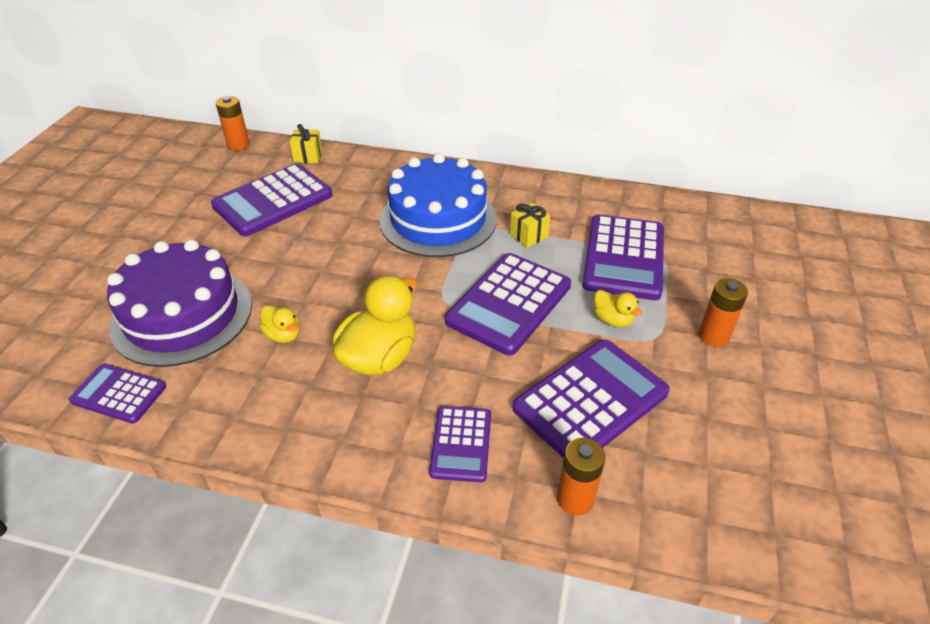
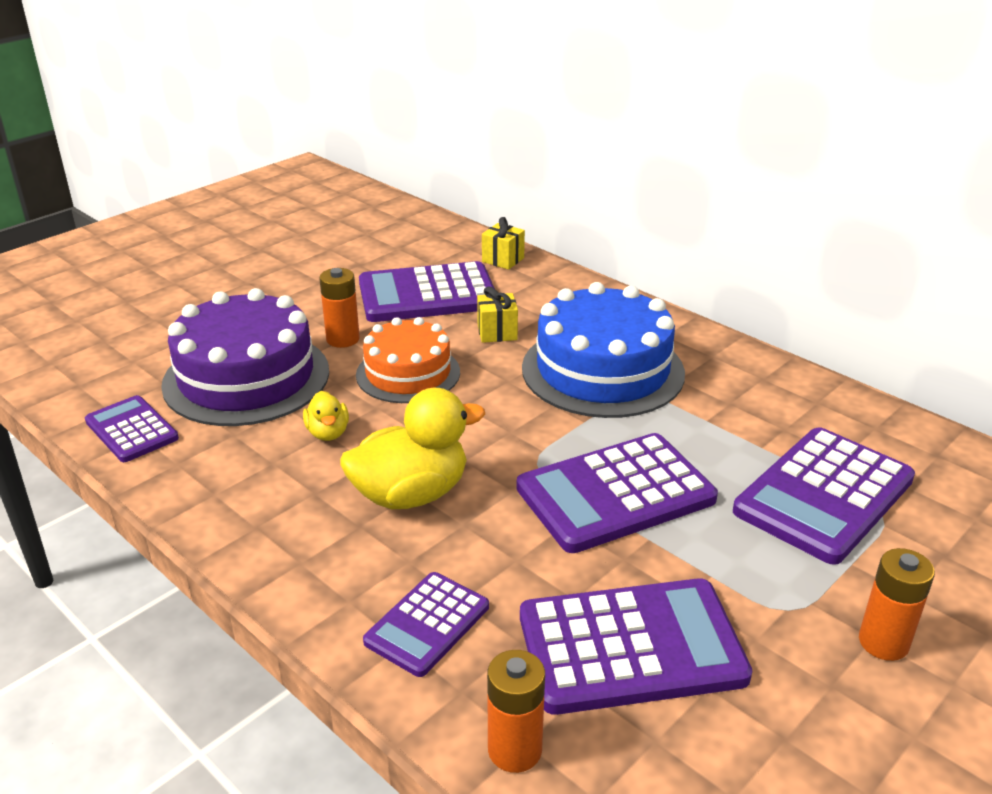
camera: 30 degrees right, 10 degrees down
orange battery [216,96,250,151] -> orange battery moved to [319,268,360,348]
yellow gift [510,203,551,248] -> yellow gift moved to [477,286,518,343]
yellow duck [594,290,643,327] -> none
none -> orange cake [356,317,460,403]

